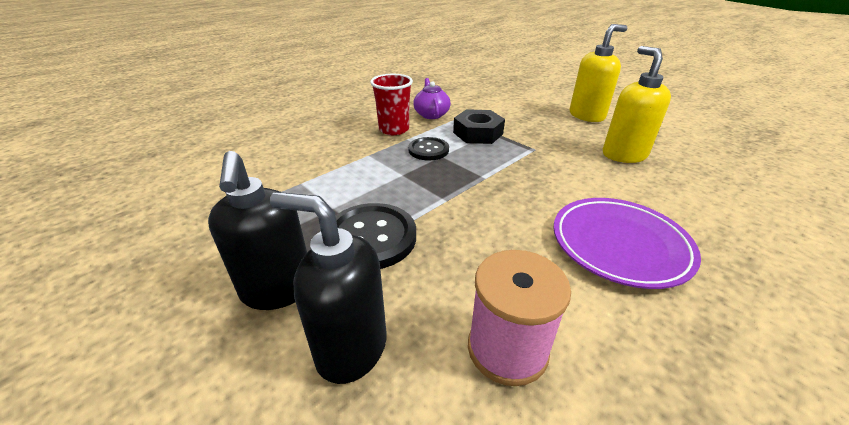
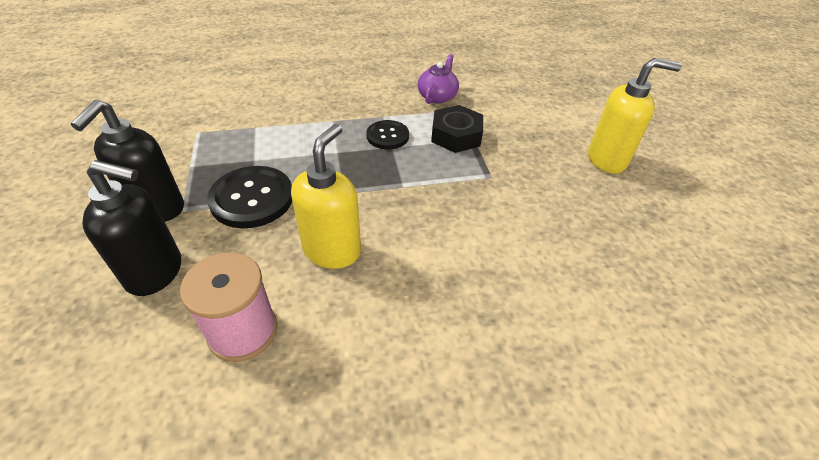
camera: 30 degrees right, 10 degrees up
black soap dispenser [270,192,387,384] -> black soap dispenser turned 135 degrees clockwise [82,160,181,296]
red cup [370,74,413,135] -> none
purple plate [553,198,701,289] -> none
yellow soap dispenser [603,46,671,163] -> yellow soap dispenser moved to [291,124,361,269]

